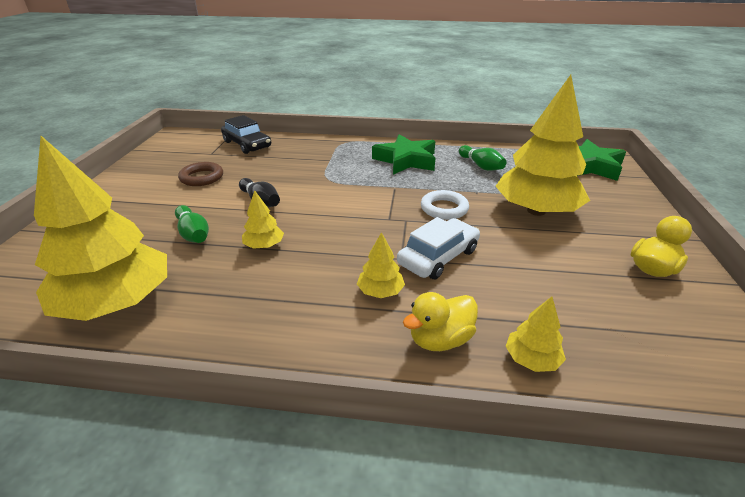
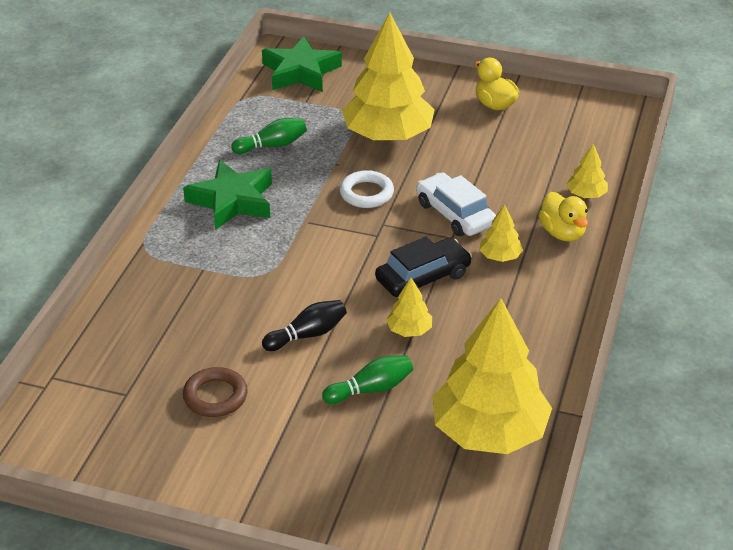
camera: 80 degrees left, 5 degrees up
black car [221,115,271,154] -> black car moved to [375,237,472,297]

